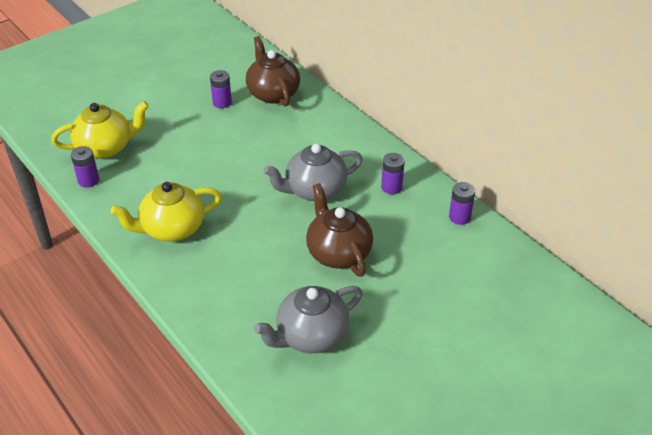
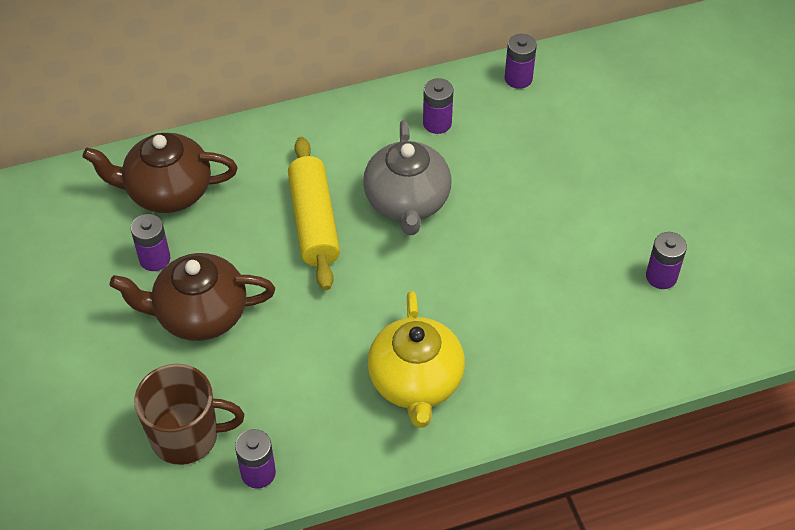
camera: 70 degrees left, 10 degrees up
yellow teapot [51,101,149,159] -> brown mug [134,364,244,465]
grey teapot [254,286,363,353] -> purple battery [646,232,687,289]
brown teapot [306,183,373,277] -> brown teapot moved to [110,253,275,341]
none -> yellow rolling pin [288,137,340,290]

